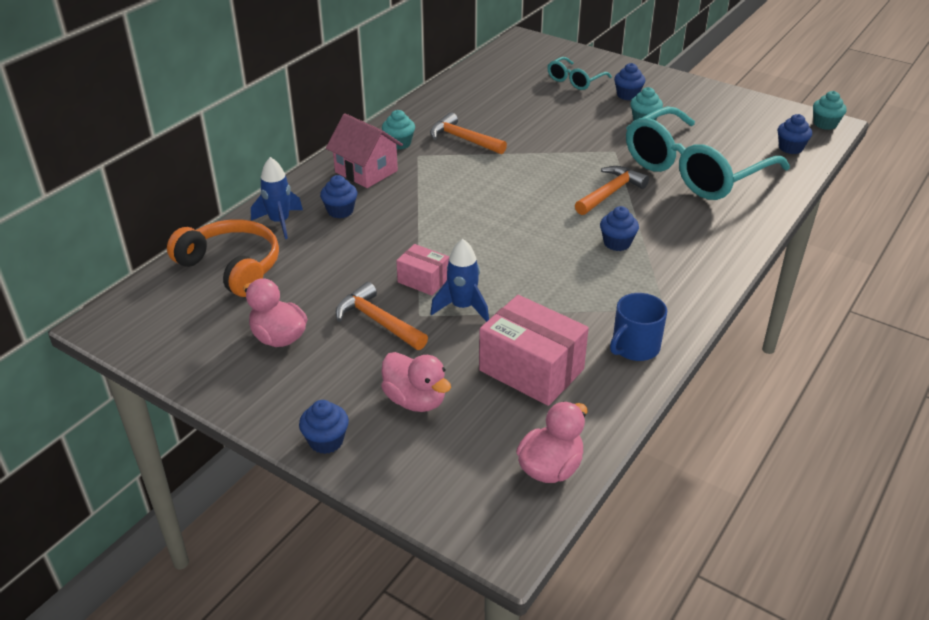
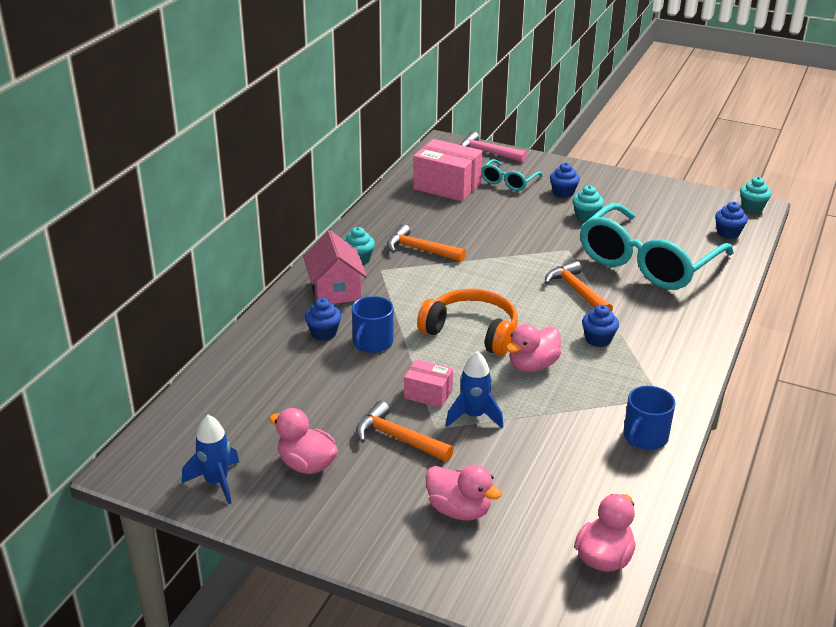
camera: 10 degrees left, 5 degrees down
orange headphones [167,219,279,297] -> orange headphones moved to [417,289,518,356]
blue rocket [251,157,303,239] -> blue rocket moved to [182,415,239,504]
blue cupcake [299,400,349,454] -> none
pink house [326,113,403,188] -> pink house turned 45 degrees clockwise [303,230,367,304]
pink box [479,295,589,406] -> pink box moved to [413,139,483,202]
orange hammer [575,166,649,215] -> orange hammer turned 60 degrees counterclockwise [545,261,613,312]
none -> blue mug [352,296,394,353]
none -> pink hammer [460,131,527,162]
none -> pink duck [506,324,561,372]

